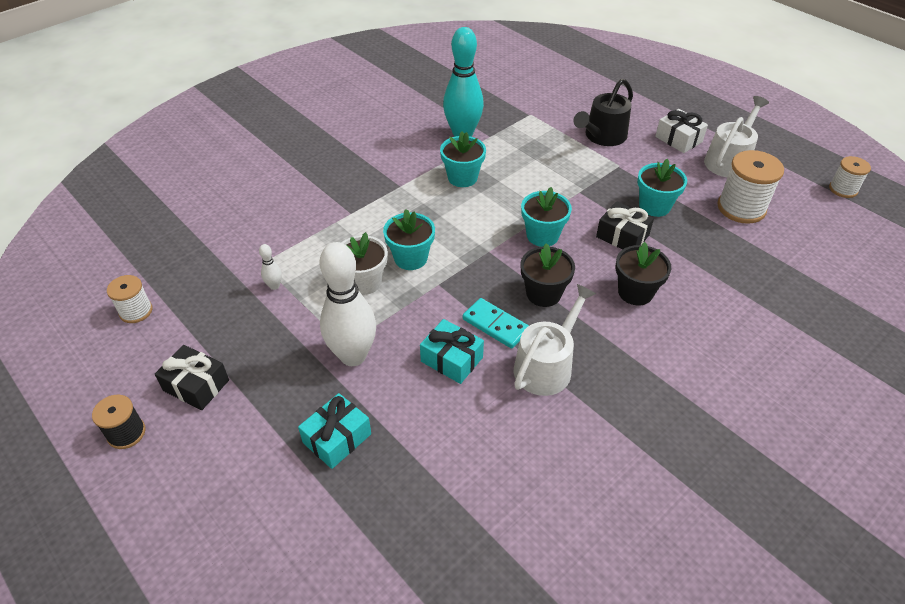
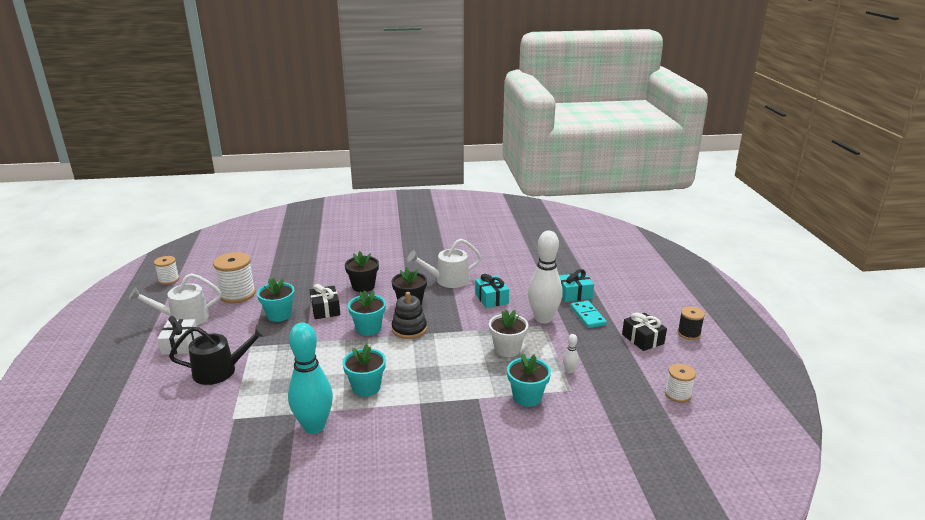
camera: 145 degrees left, 20 degrees down
turquoise flower pot [383,209,435,270] -> turquoise flower pot moved to [507,354,551,407]
turquoise domino [462,298,529,349] -> turquoise domino moved to [571,301,607,328]
none -> black stacking toy [392,292,427,339]

